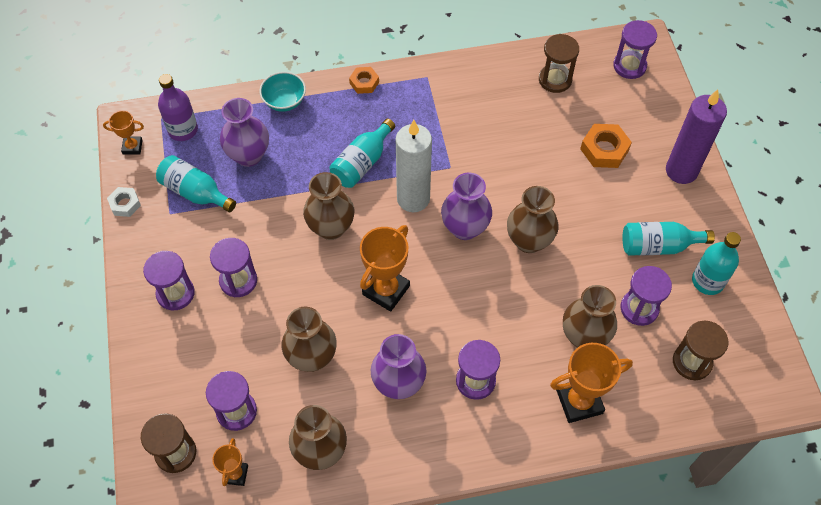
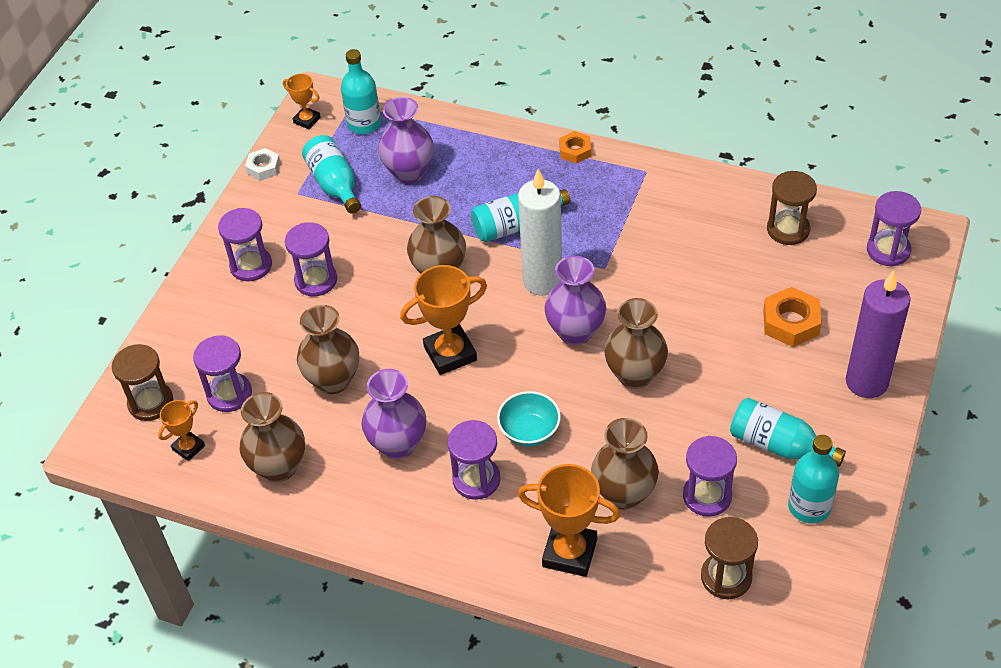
camera: 35 degrees right, 10 degrees down
purple bottle [158,74,198,141] -> turquoise bottle [341,49,381,134]
turquoise bowl [259,72,306,112] -> turquoise bowl moved to [497,391,561,447]

